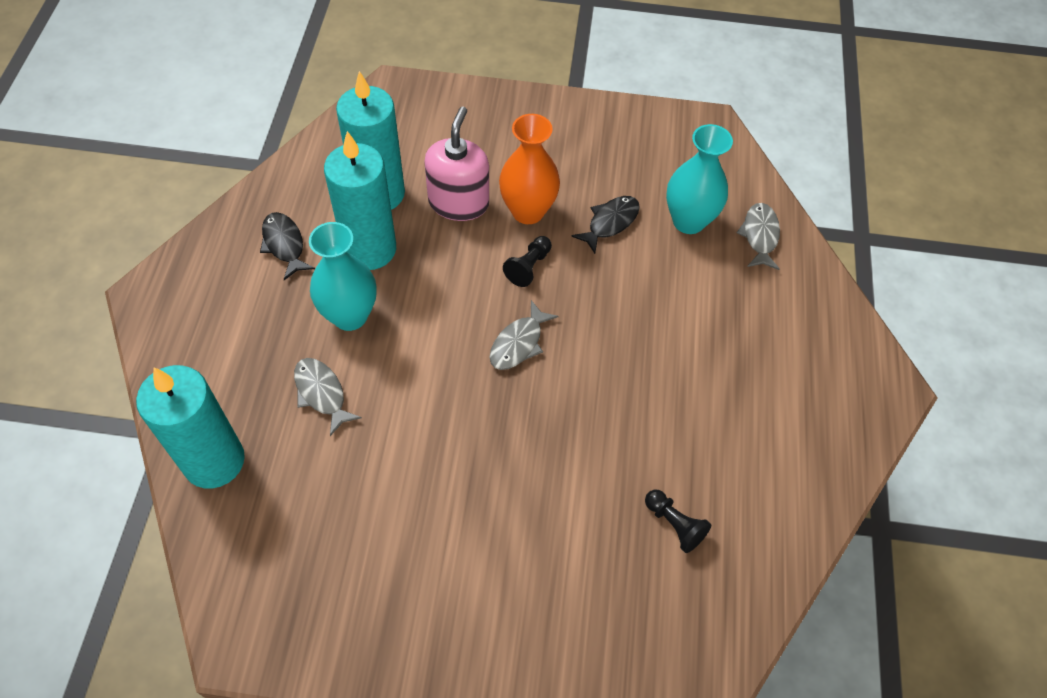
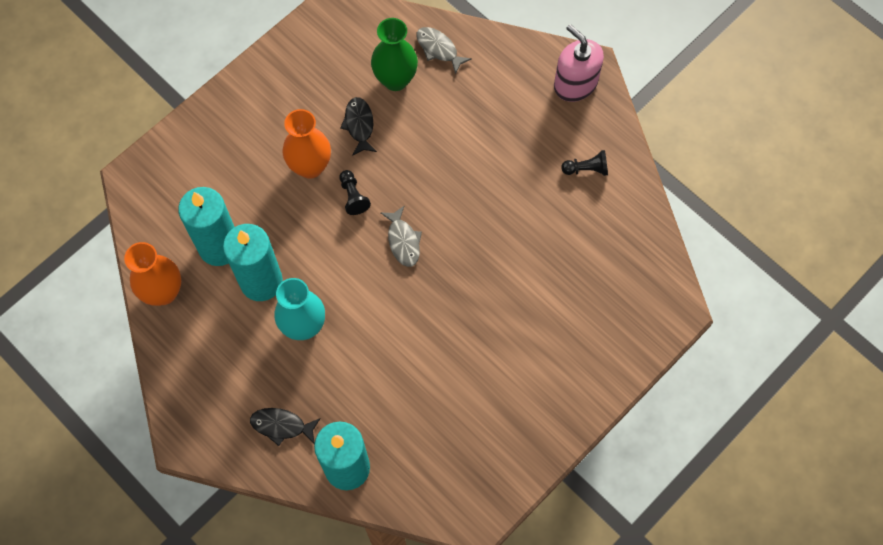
camera: 50 degrees left, 10 degrees up
black fish [260,212,315,280] -> black fish moved to [250,408,321,446]
grey fish [294,358,362,436] -> none
pink soap dispenser [424,107,489,221] -> pink soap dispenser moved to [554,24,604,102]
black pawn [645,490,711,553] -> black pawn moved to [561,150,608,176]
turquoise vase [666,124,733,234] -> green vase [371,18,418,91]
none -> orange vase [124,242,181,306]

